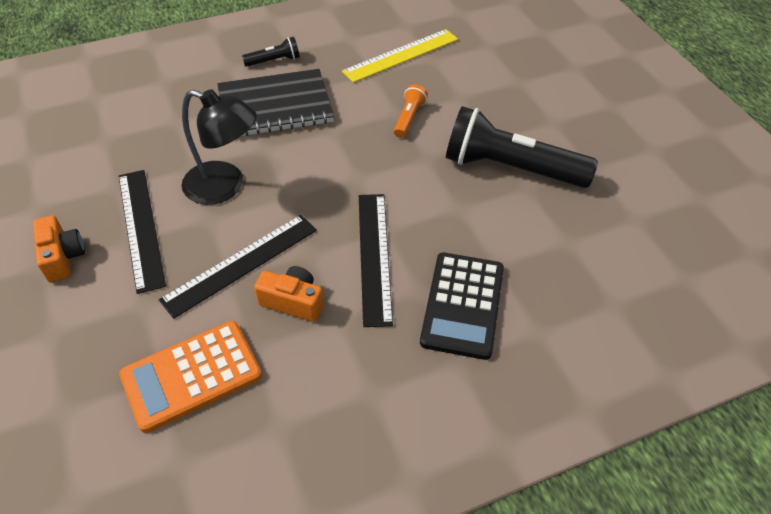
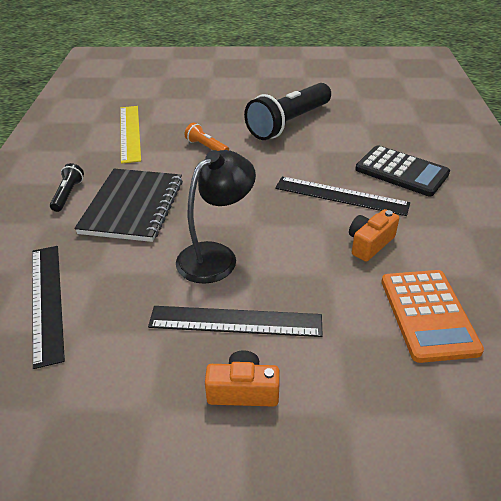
camera: 65 degrees left, 10 degrees down
black ruler [159,215,317,319] -> black ruler moved to [32,246,65,369]

